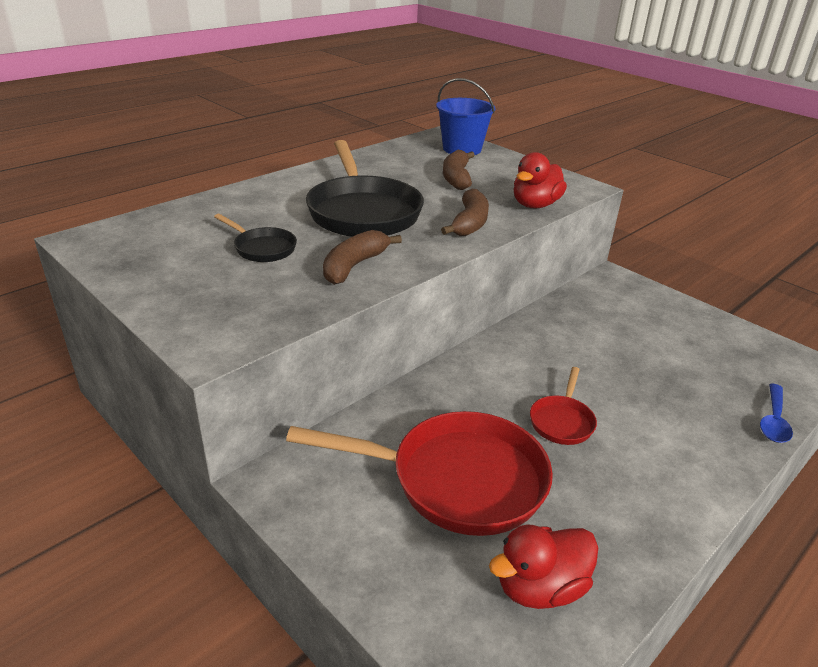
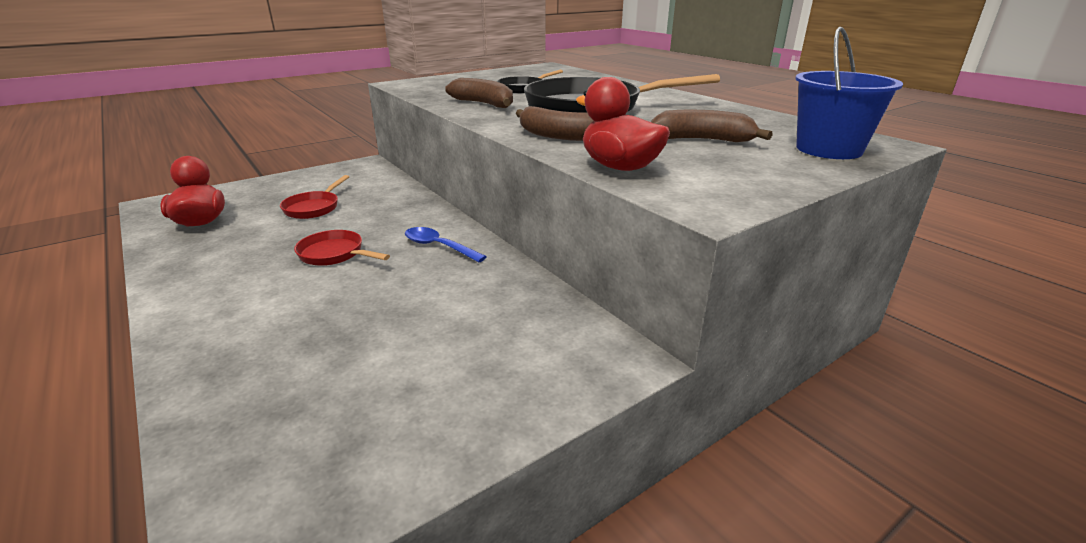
camera: 100 degrees right, 5 degrees down
red pan [286,411,553,536] -> red pan [280,175,349,219], size x0.48
blue spoon [760,383,793,443] -> blue spoon moved to [405,227,487,262]

